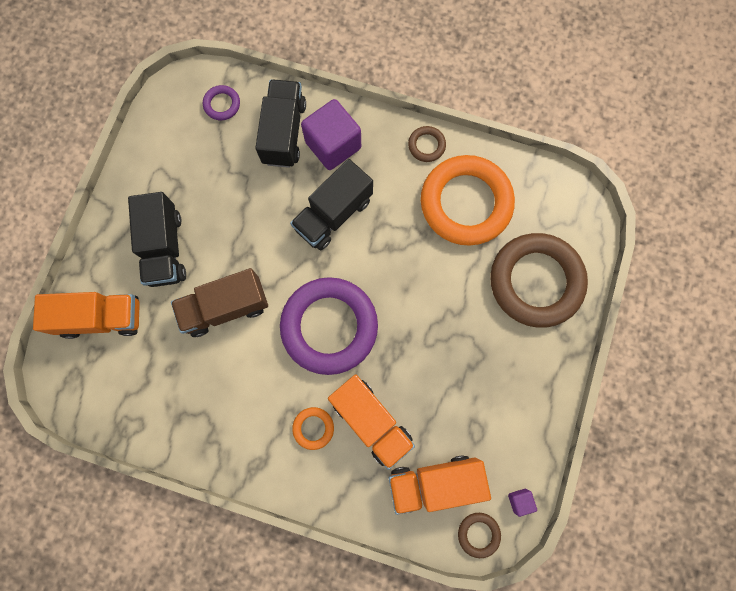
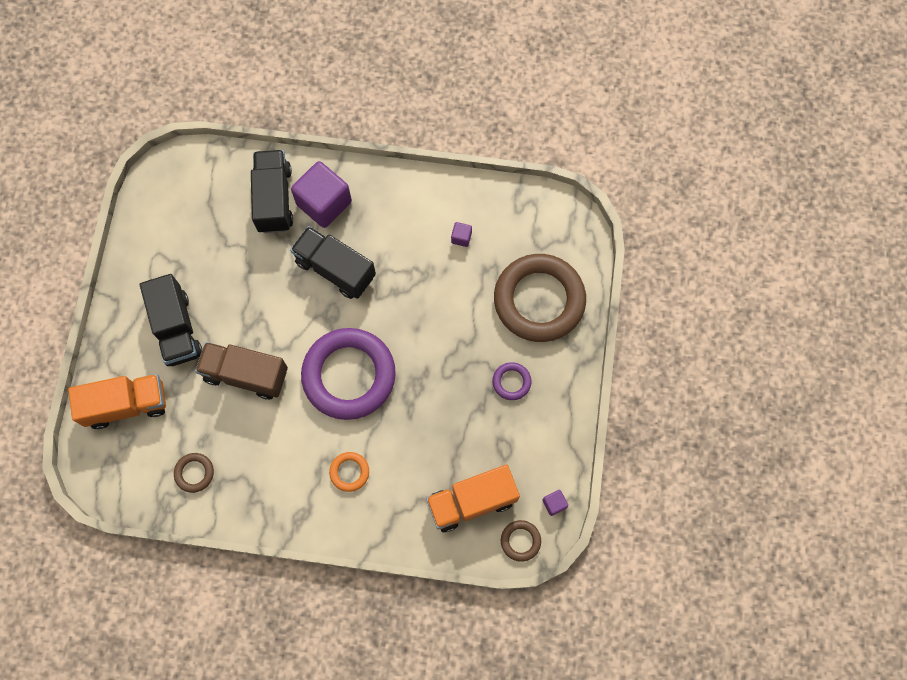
camera: 10 degrees left, 5 degrees down
brown truck [171,268,268,337] -> brown truck turned 45 degrees clockwise [195,342,288,400]
purple ring [203,85,240,120] -> purple ring moved to [492,362,531,400]
black truck [290,159,373,250] -> black truck turned 90 degrees clockwise [290,226,376,299]
orange truck [328,374,415,470] -> none
brown ring [408,126,446,162] -> brown ring moved to [174,453,214,493]
orange ring [421,155,515,246] -> purple cube [451,222,472,247]

